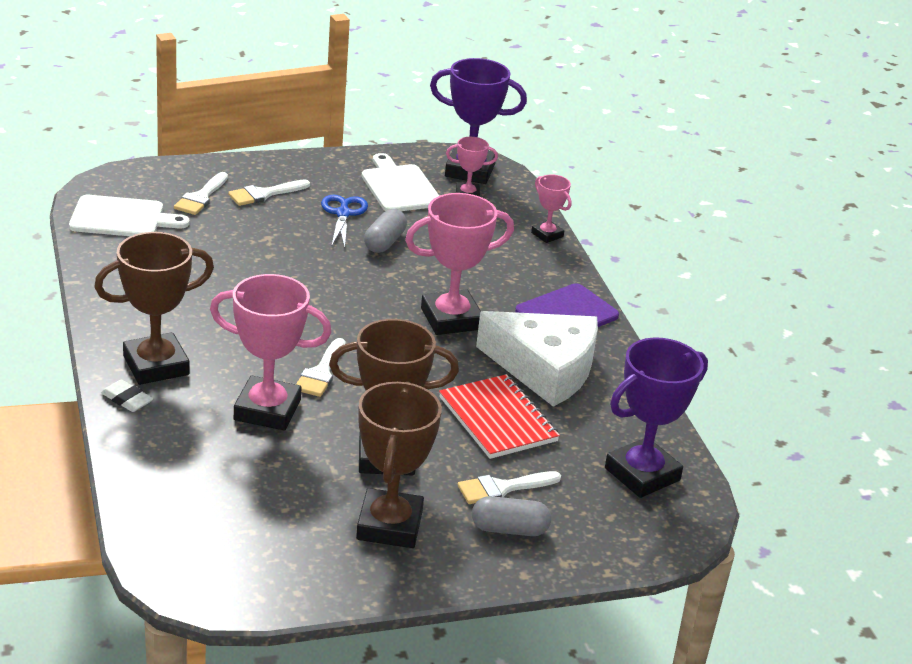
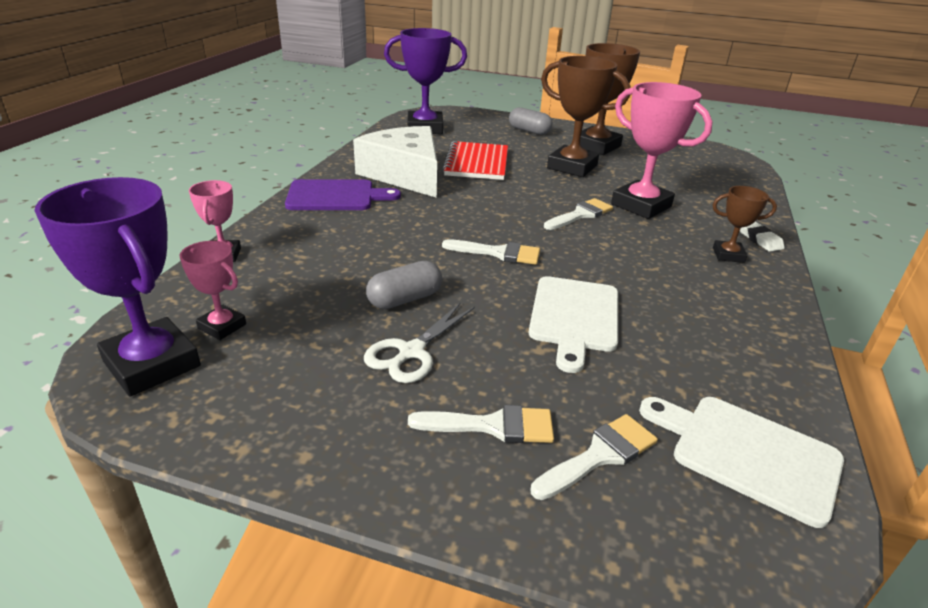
camera: 145 degrees left, 0 degrees up
brown trophy [94,232,214,385] -> brown trophy [712,186,777,263], size x0.52
blue scissors [321,194,368,248] -> white scissors [364,302,475,383]
white cutting board [362,153,439,211] -> white cutting board moved to [528,276,618,373]
pink trophy [405,193,514,335] -> none
white brush [458,471,561,504] -> white brush moved to [442,239,540,265]

